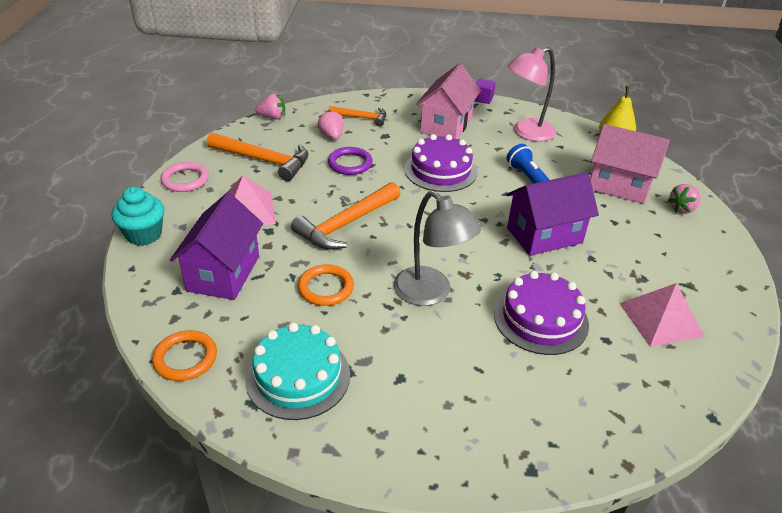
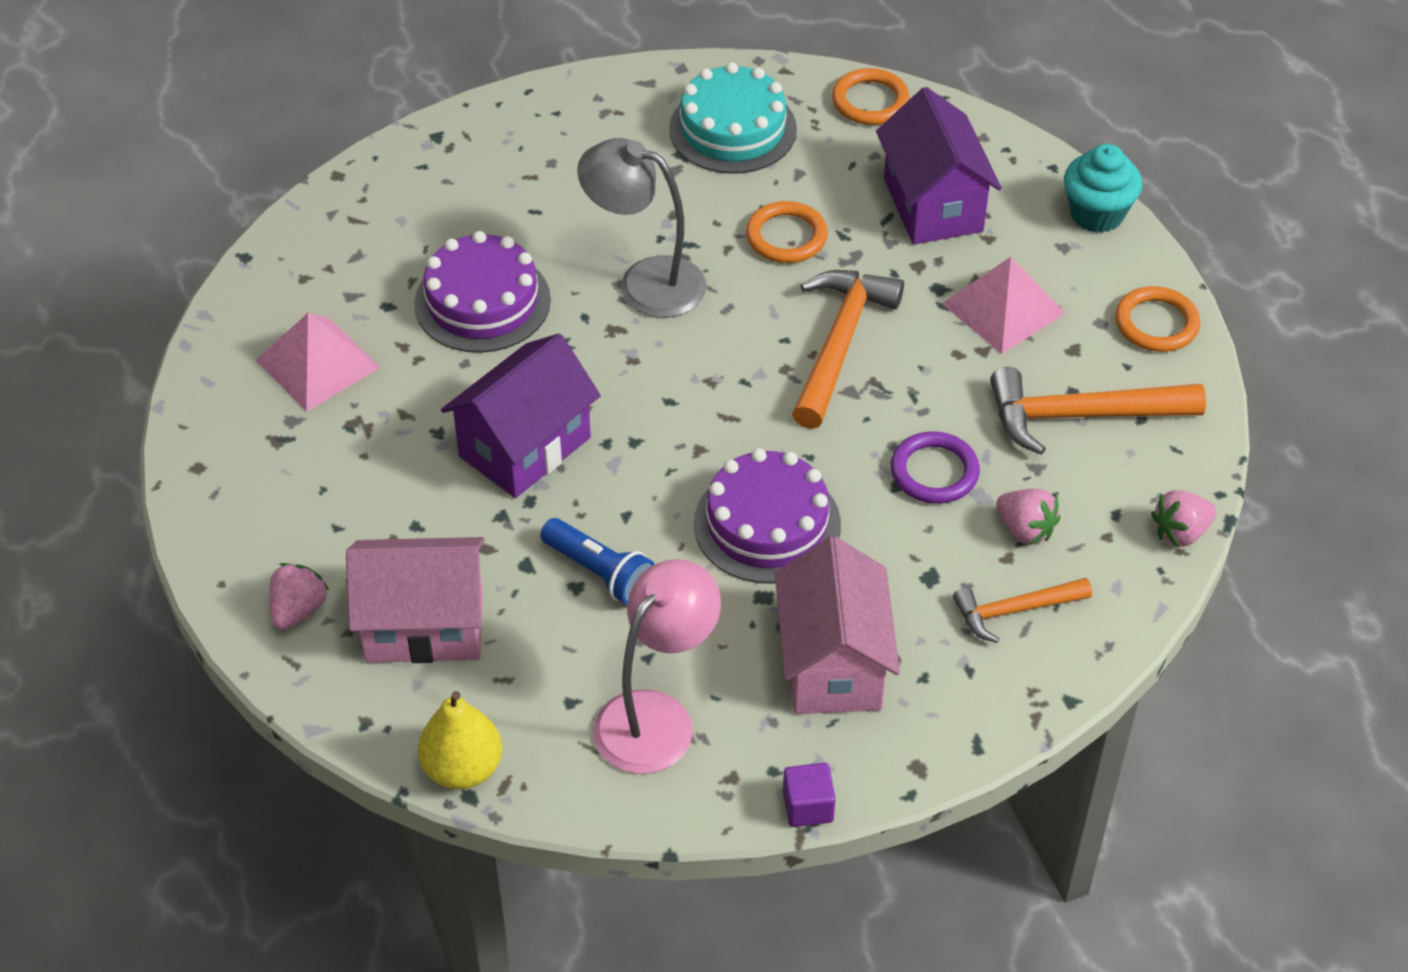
camera: 155 degrees right, 10 degrees up
pink ring [161,162,209,192] -> orange ring [1115,286,1200,352]

